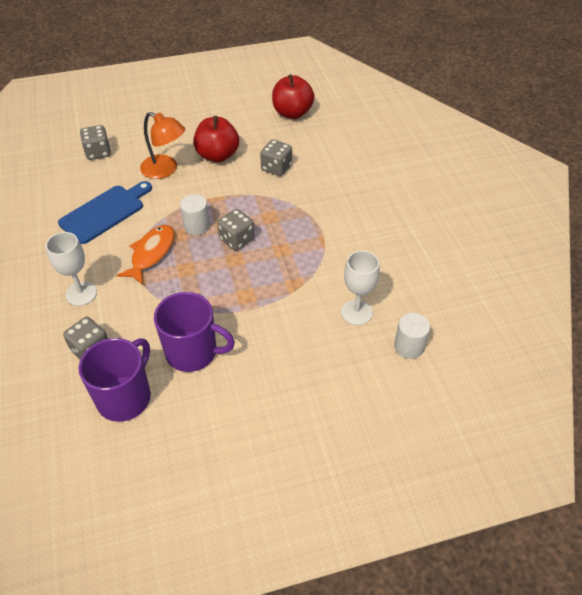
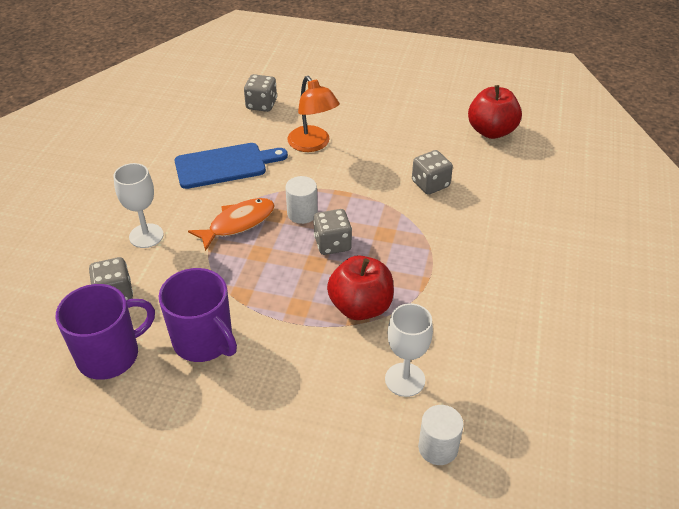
camera: 30 degrees right, 5 degrees down
red apple [193,116,239,162] -> red apple moved to [327,255,394,320]

